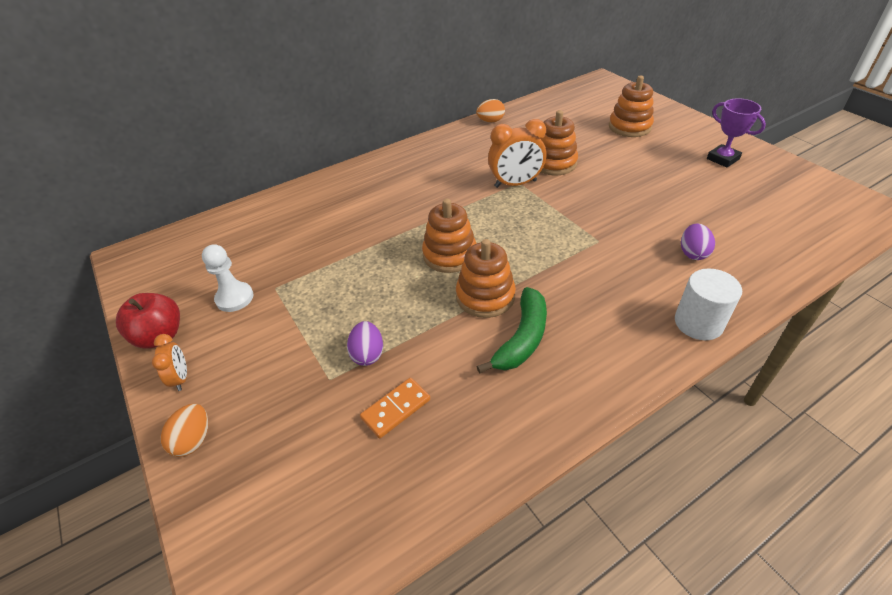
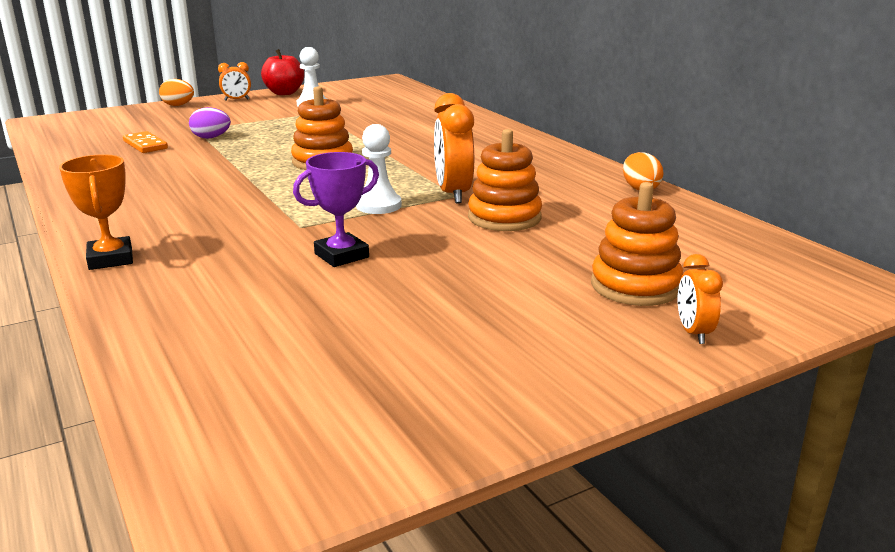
camera: 90 degrees right, 20 degrees down
orange stacking toy [456,239,516,318] -> none
green banana [477,287,547,374] -> none
white cylinder [675,268,742,340] -> orange trophy [59,154,133,270]
purple egg [681,224,715,260] -> none
purple trophy [707,99,766,168] -> purple trophy moved to [293,152,379,267]
none -> white pawn [356,124,401,214]
none -> orange clock [678,254,723,344]

